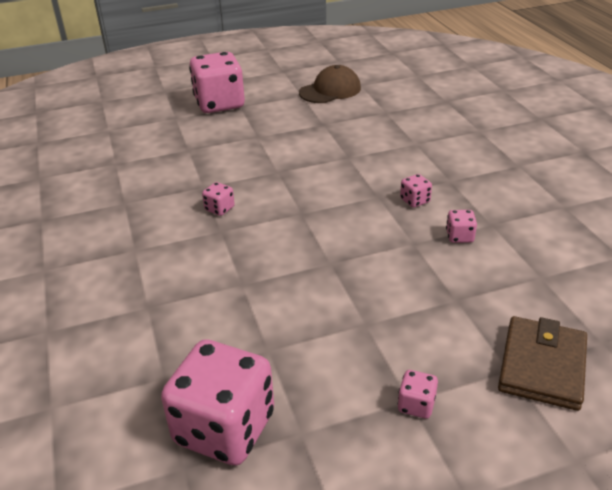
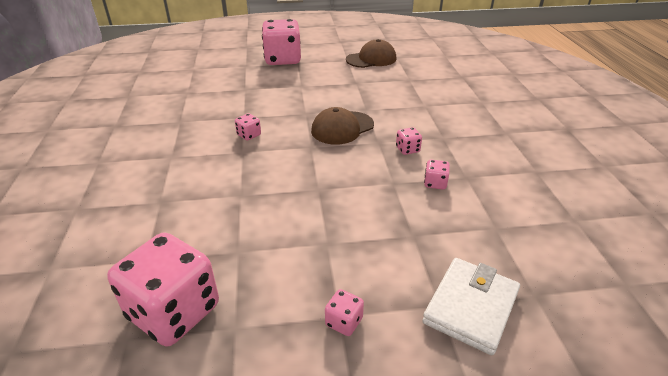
camera: 10 degrees right, 0 degrees up
brown wallet [498,316,587,411] -> white wallet [422,258,520,355]
none -> brown cap [311,107,374,144]

